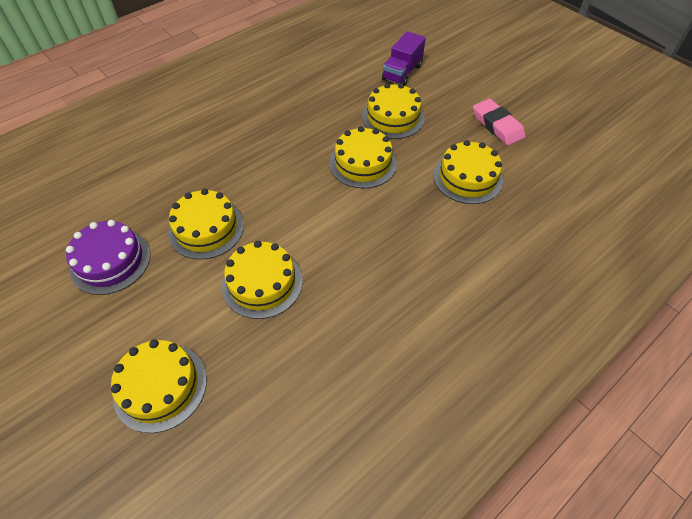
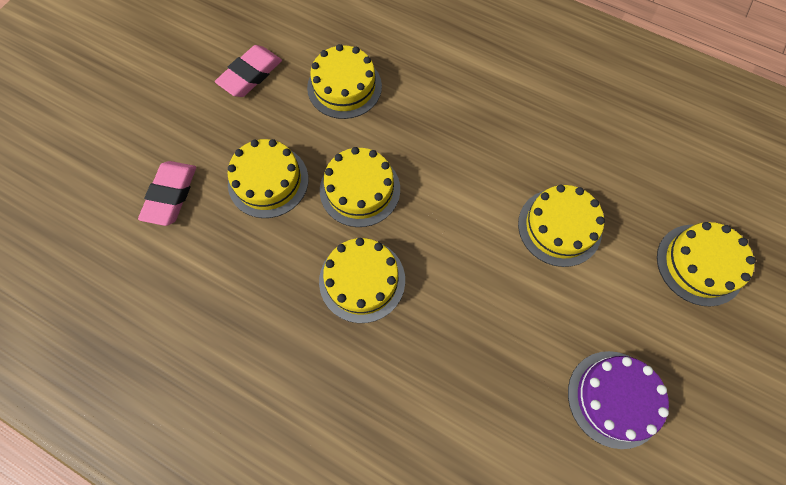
camera: 110 degrees left, 15 degrees up
yellow cake [168,189,244,260] -> yellow cake moved to [319,238,405,323]
purple truck [382,31,426,86] -> pink eraser [138,161,196,226]

